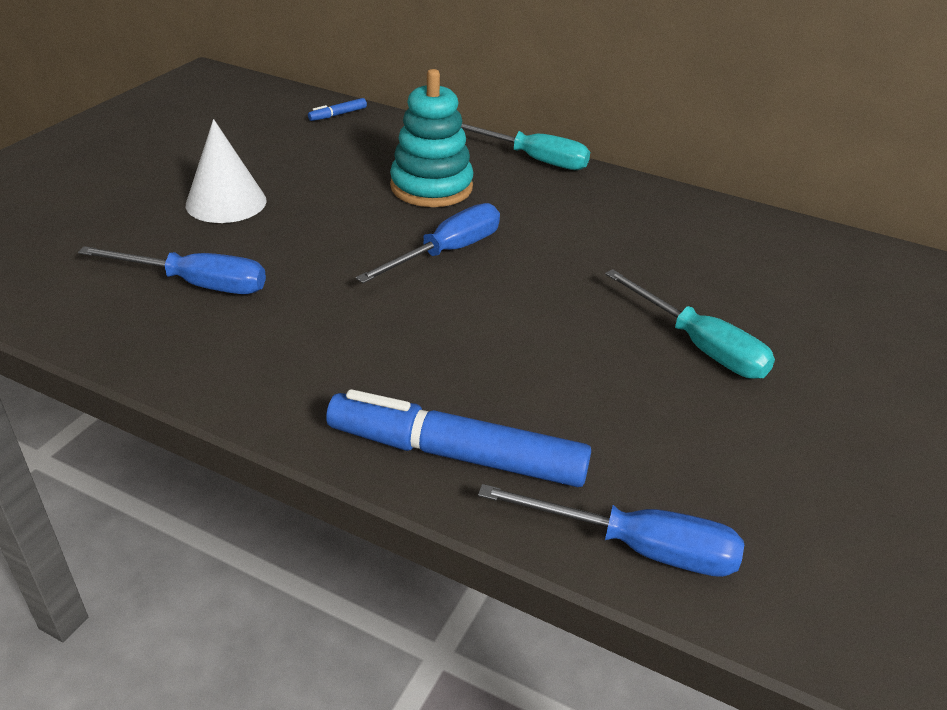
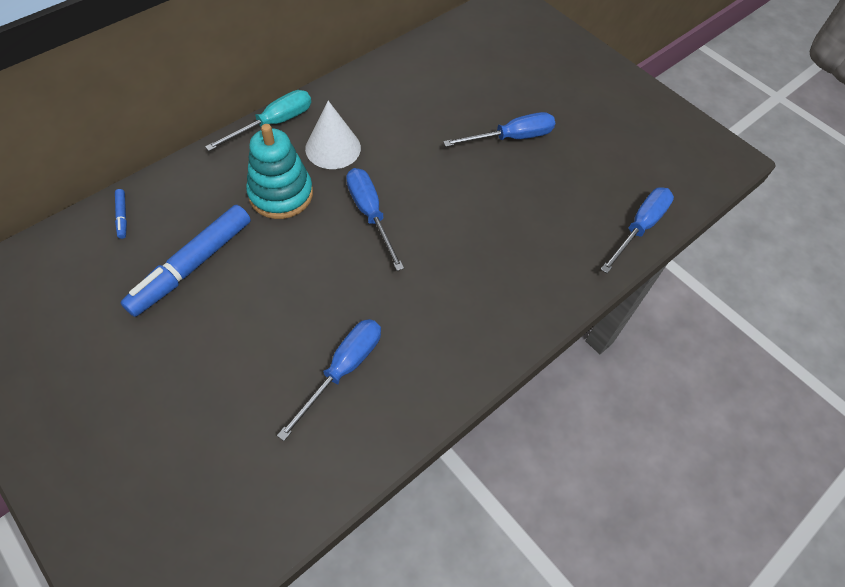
camera: 70 degrees left, 20 degrees up
white cone [186,119,266,223] -> white cone moved to [305,101,361,169]
blue marker [326,389,591,487] -> blue marker moved to [121,205,251,317]
turquoise screwdriver [605,269,775,379] -> blue screwdriver [443,112,555,147]

